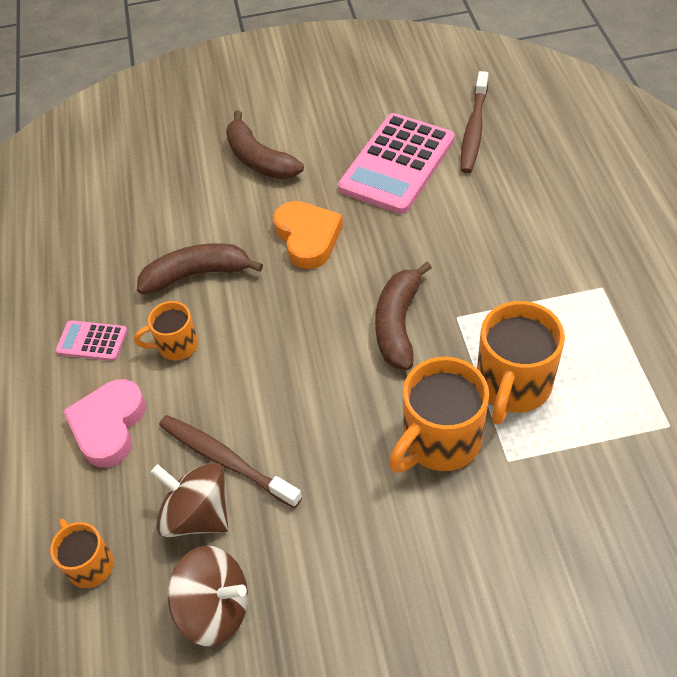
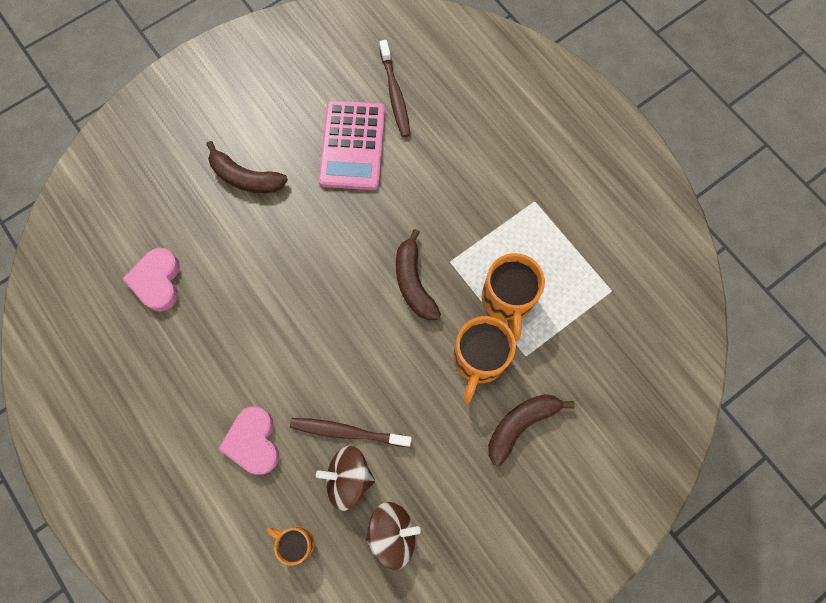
camera: 30 degrees left, 20 degrees up
pink calculator [55,320,127,361] -> none
orange mug [134,301,198,360] -> none
brown banana [137,243,263,294] -> brown banana moved to [488,394,575,466]
orange heart [273,201,343,269] -> none
none -> pink heart [122,248,180,312]

